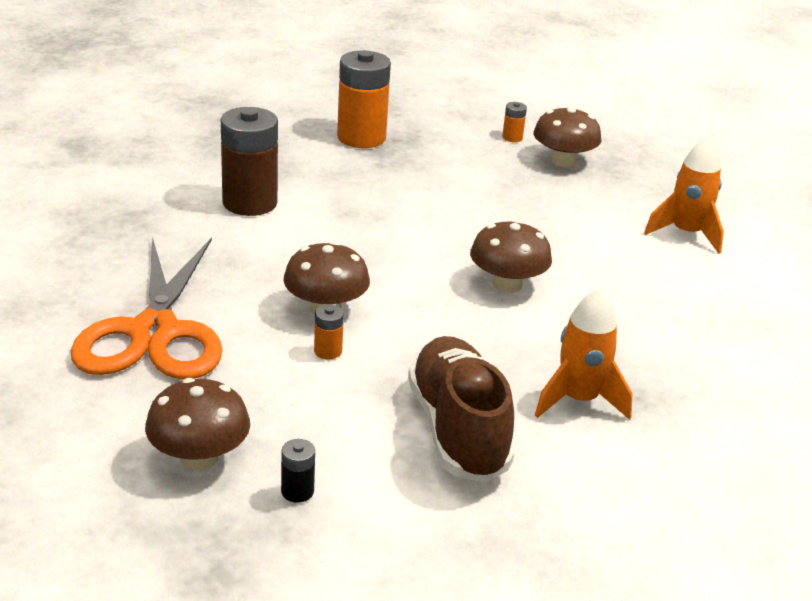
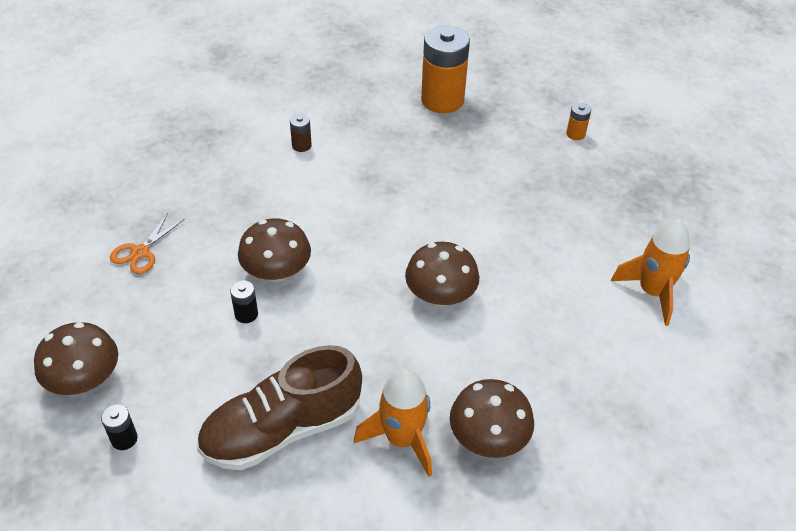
camera: 30 degrees right, 15 degrees up
orange scissors [70,237,223,379] -> orange scissors [110,213,185,274], size x0.41
brown battery [221,107,278,216] -> brown battery [290,114,312,152], size x0.43
orange battery [314,304,344,359] -> black battery [230,280,258,323]
brown shoe [408,336,515,483] -> brown shoe turned 135 degrees counterclockwise [197,345,362,470]
brown mushroom [533,106,601,167] -> brown mushroom moved to [450,379,534,458]

